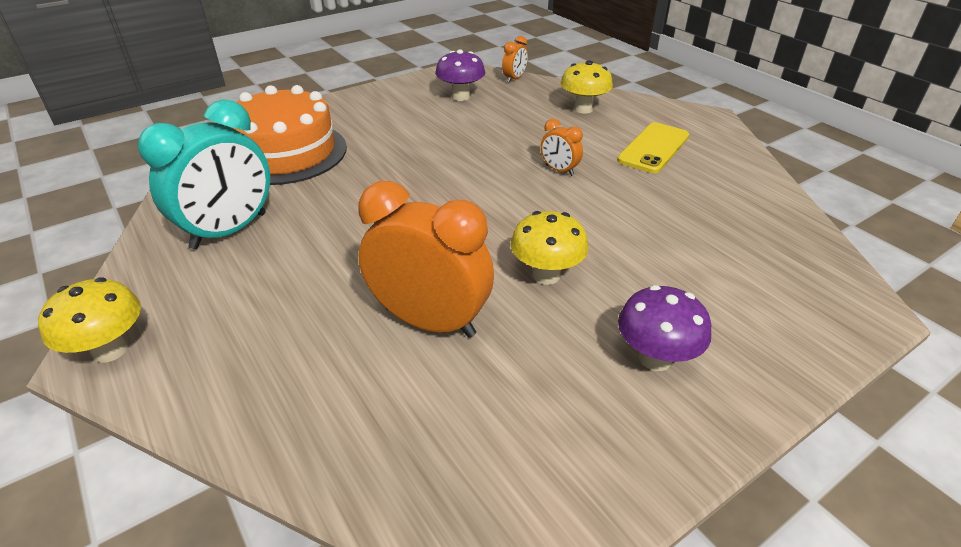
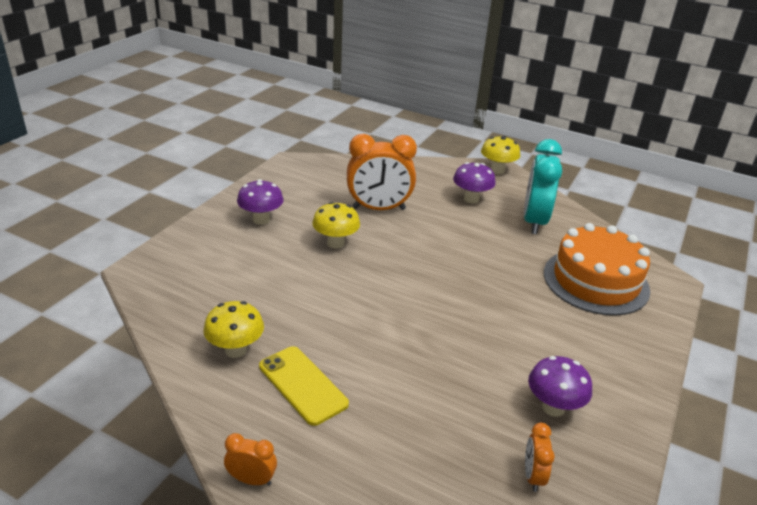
camera: 150 degrees right, 5 degrees down
orange clock [541,119,583,176] -> orange clock moved to [224,433,277,485]
yellow mushroom [561,60,613,114] -> yellow mushroom moved to [204,301,264,358]
yellow phone [617,122,689,173] -> yellow phone turned 45 degrees counterclockwise [259,346,349,426]
none -> purple mushroom [453,162,496,203]

